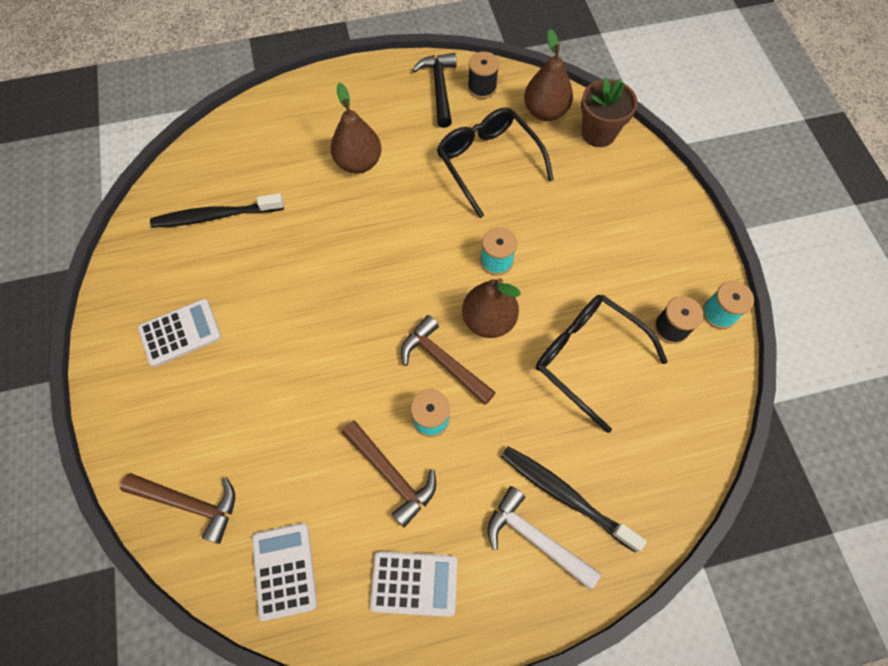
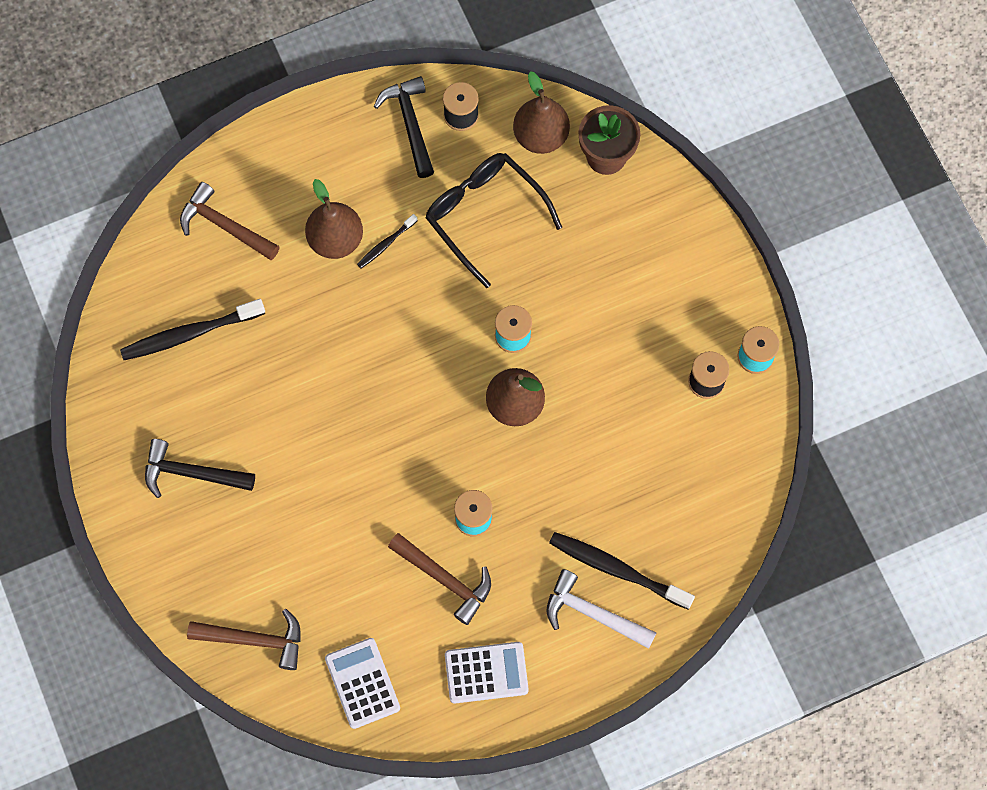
camera: 10 degrees left, 5 degrees up
white calculator [138,299,221,367] -> black hammer [145,439,255,498]
brown hammer [401,315,496,405] -> brown hammer moved to [180,182,280,260]
black glasses [536,295,668,433] -> none
none -> black toothbrush [357,214,418,268]

